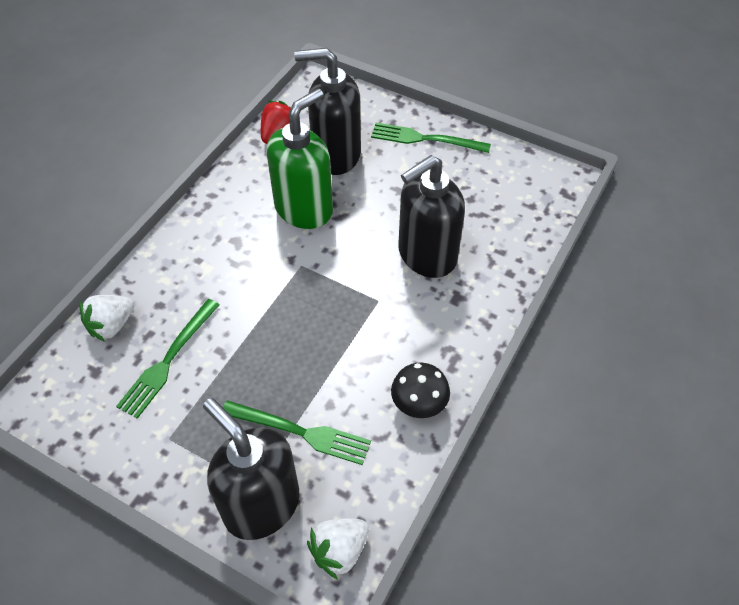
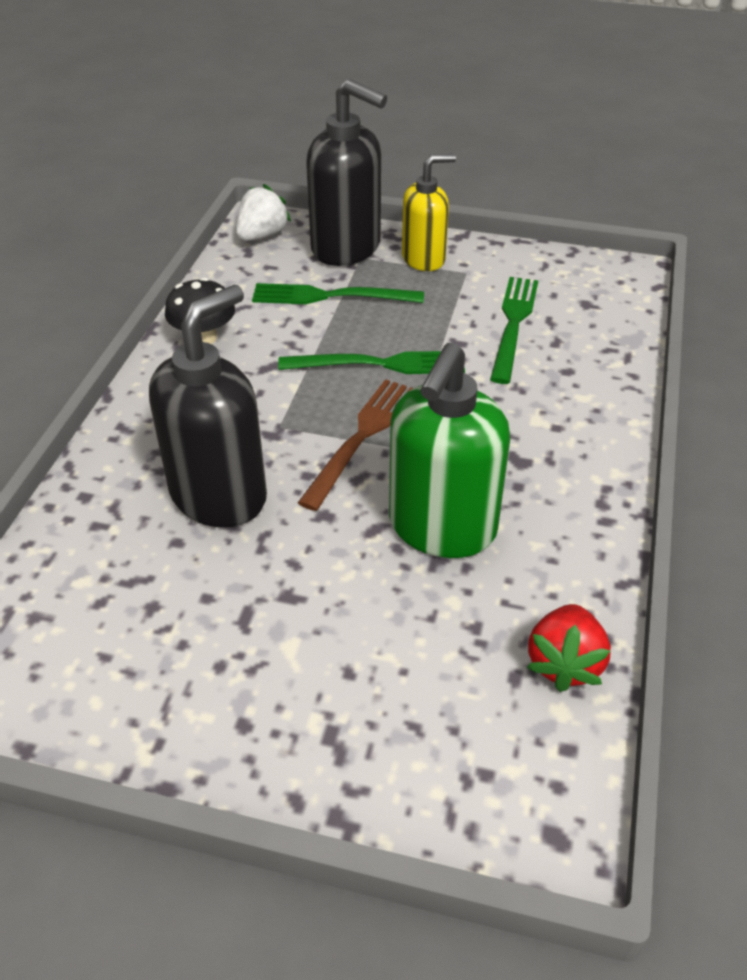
camera: 165 degrees right, 10 degrees down
white strawberry [79,295,134,342] -> none
black soap dispenser [294,48,361,175] -> none
green fork [371,123,491,153] -> green fork moved to [278,351,465,374]
none -> brown fork [298,379,413,511]
none -> yellow soap dispenser [402,154,456,271]

